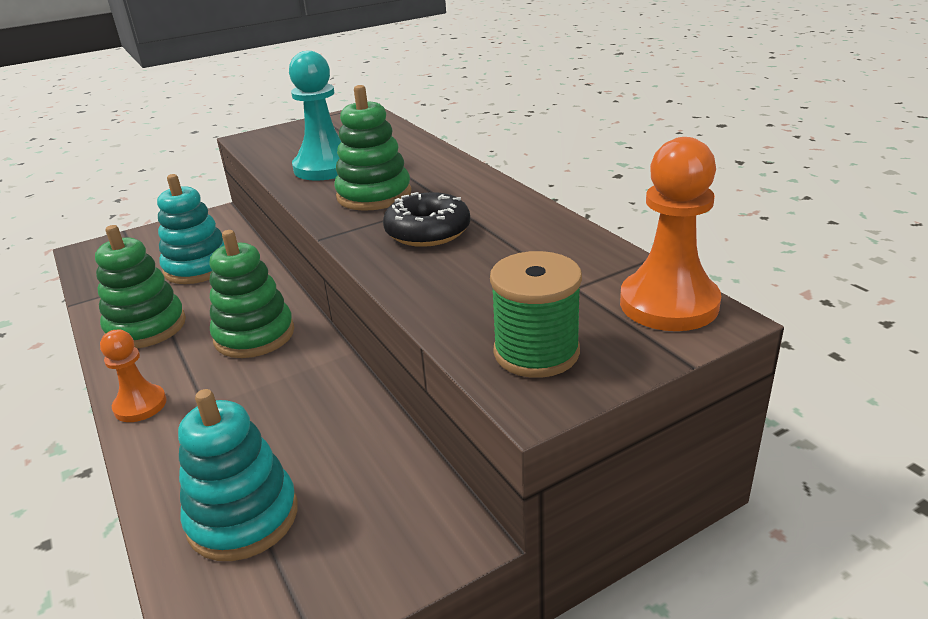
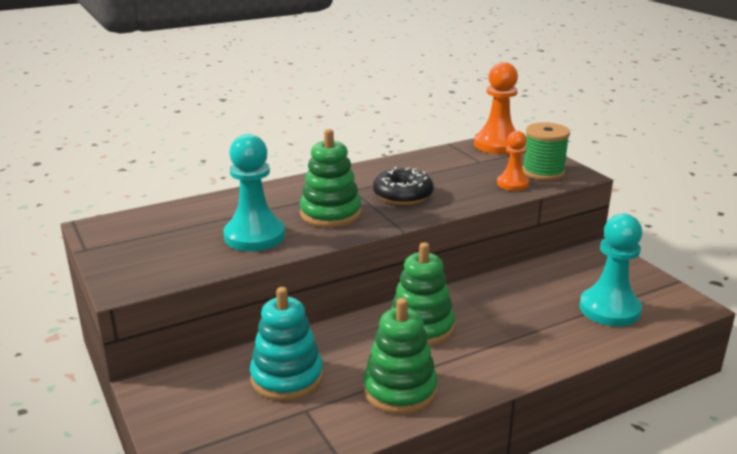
camera: 90 degrees left, 5 degrees down
orange pawn [100,330,167,422] -> orange pawn moved to [497,131,529,191]
turquoise stacking toy [178,389,298,561] -> turquoise pawn [579,214,642,326]

